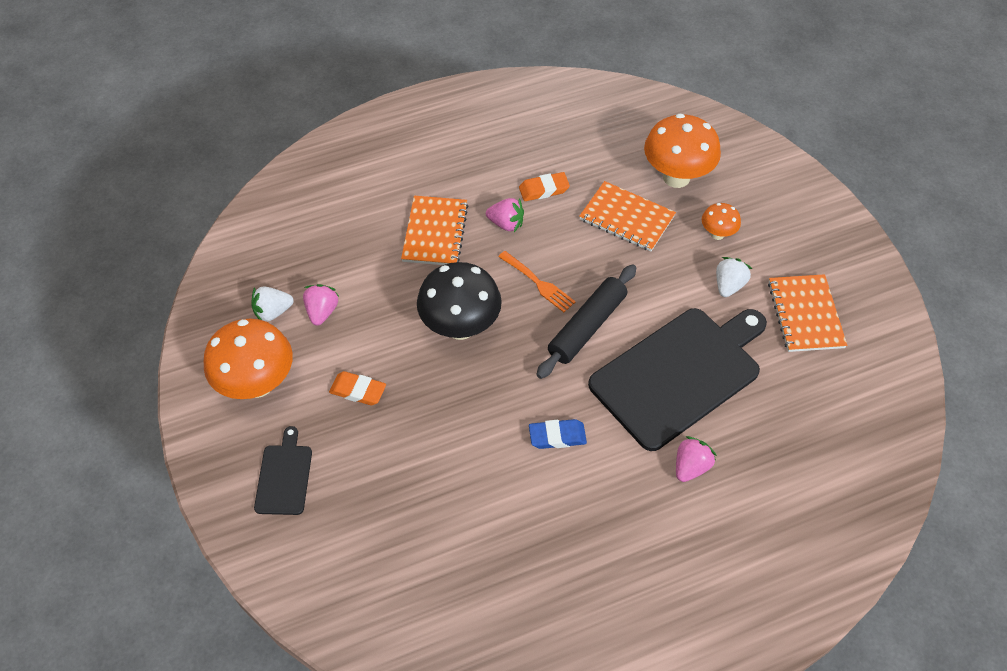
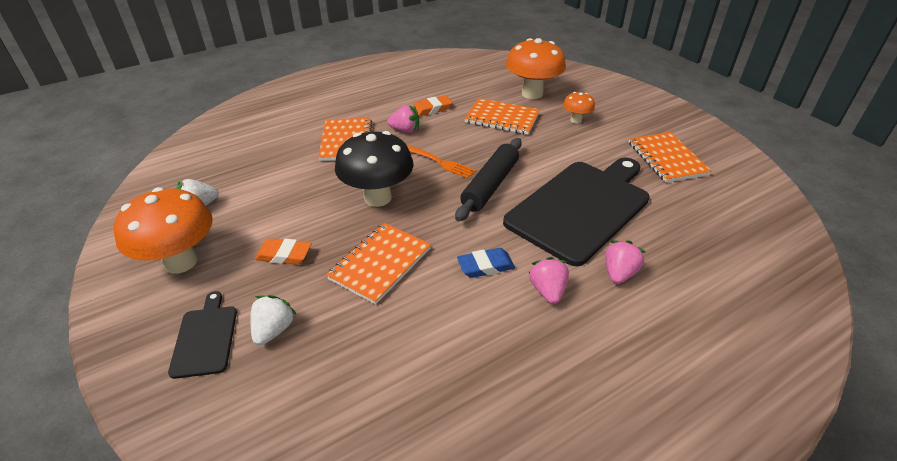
camera: 10 degrees left, 15 degrees down
pink strawberry [303,284,339,326] -> pink strawberry moved to [529,257,569,304]
white strawberry [716,257,752,297] -> white strawberry moved to [250,295,297,345]
none -> orange notebook [326,223,431,305]

